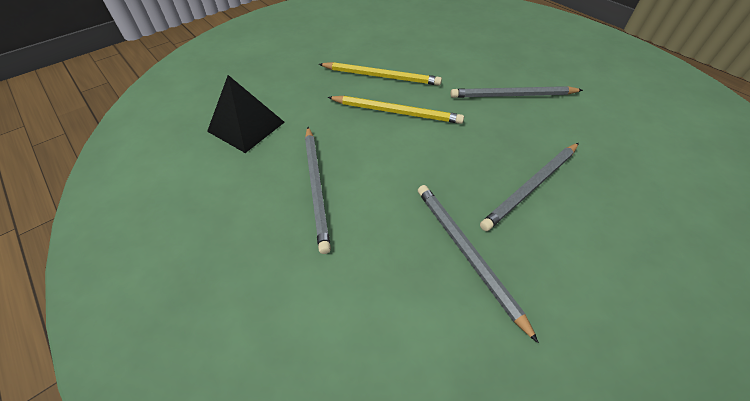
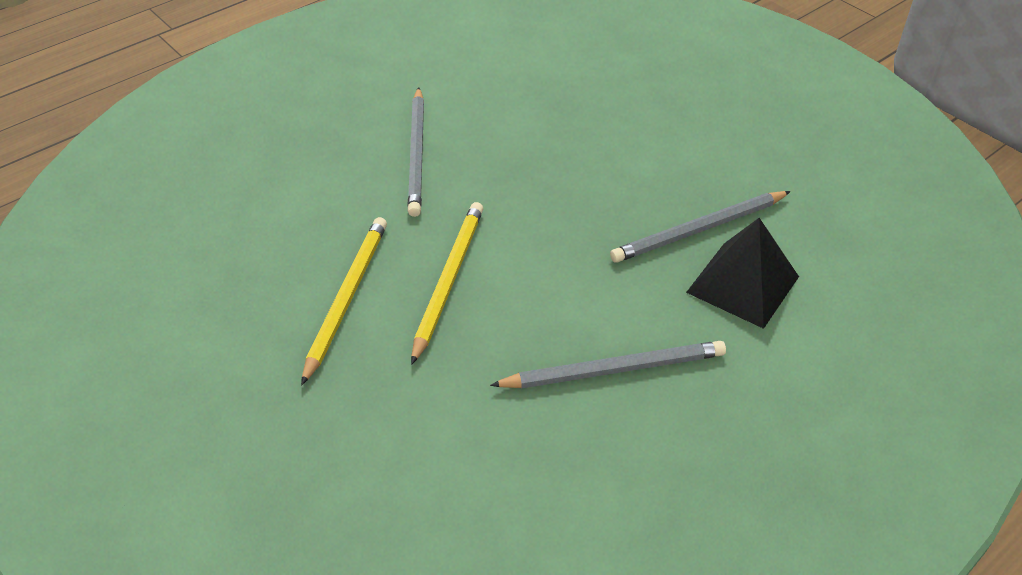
camera: 90 degrees left, 5 degrees down
black pyramid [207,75,285,153] -> black pyramid moved to [686,218,799,329]
grey pencil [480,143,579,231] -> none

